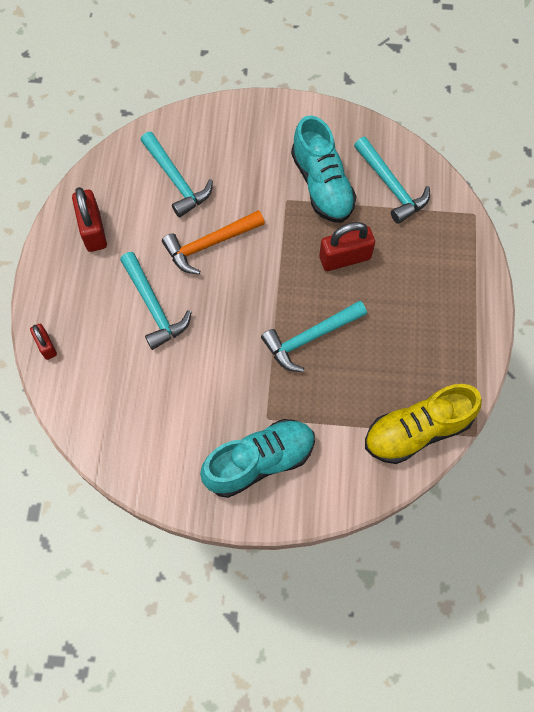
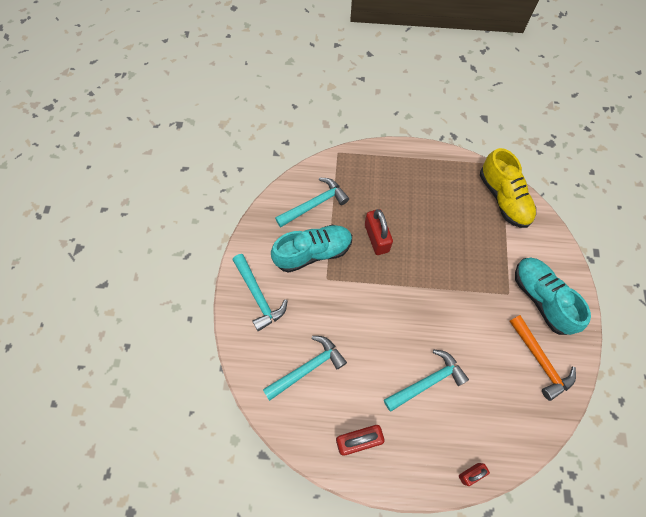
camera: 90 degrees left, 0 degrees up
orange hammer [162,210,265,275] -> orange hammer moved to [509,315,576,401]
turquoise hammer [261,301,367,372] -> turquoise hammer moved to [233,254,288,332]

